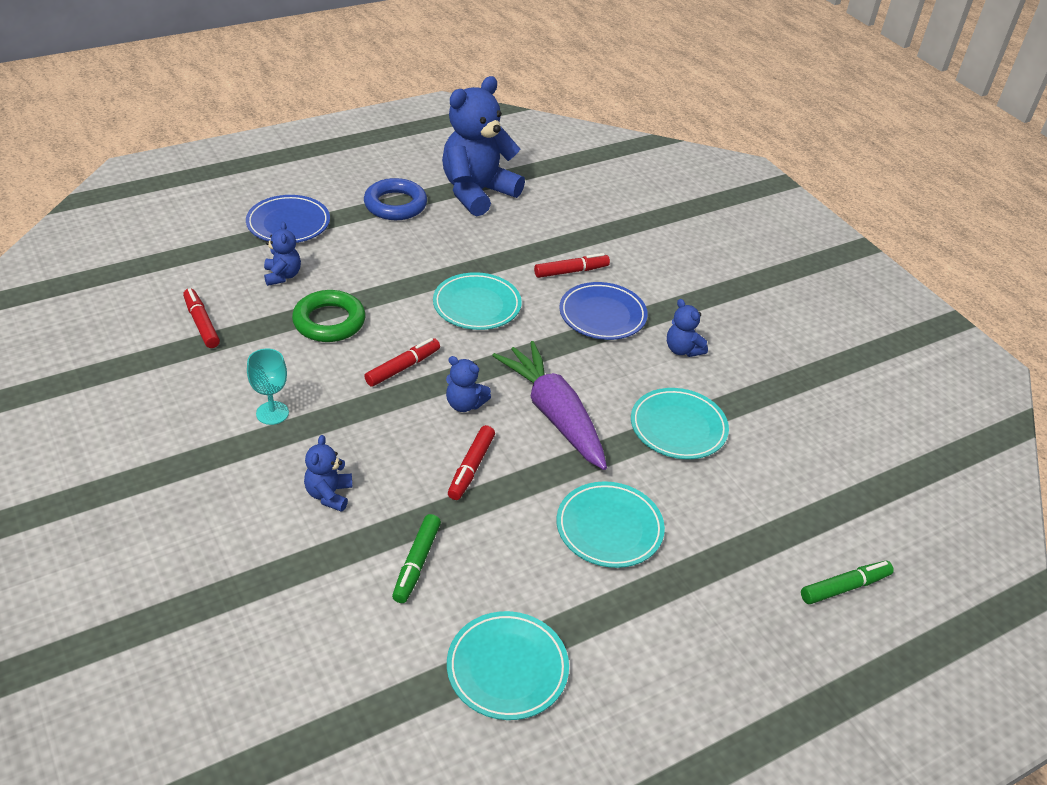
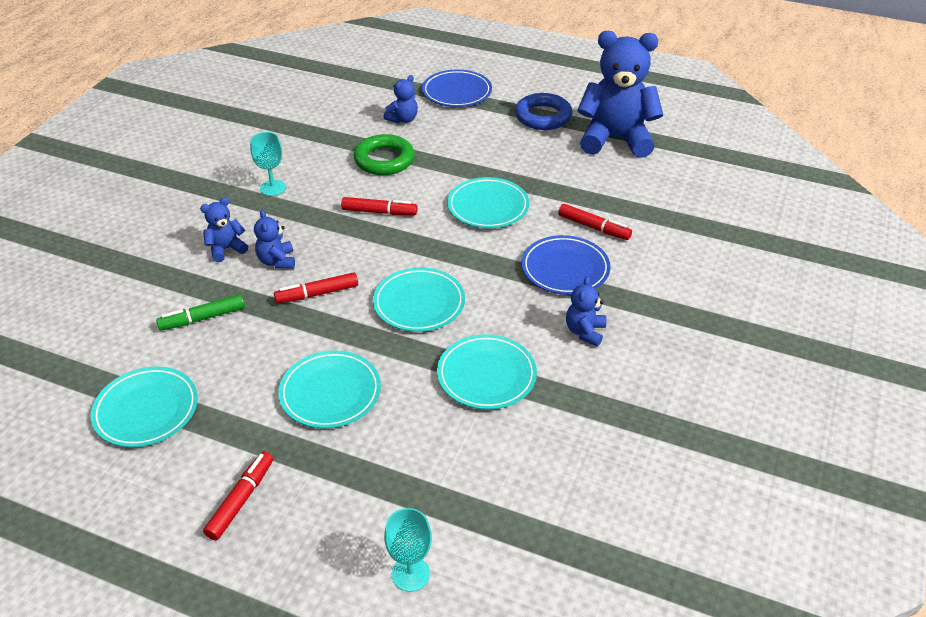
camera: 55 degrees right, 0 degrees up
red marker [183,288,220,348] -> red marker moved to [203,451,273,540]
blue teddy bear [446,356,491,412] -> blue teddy bear moved to [254,210,295,269]
purple carrot [492,341,607,470] -> turquoise plate [373,267,465,332]
green marker [801,561,894,604] -> turquoise goblet [384,508,432,592]

